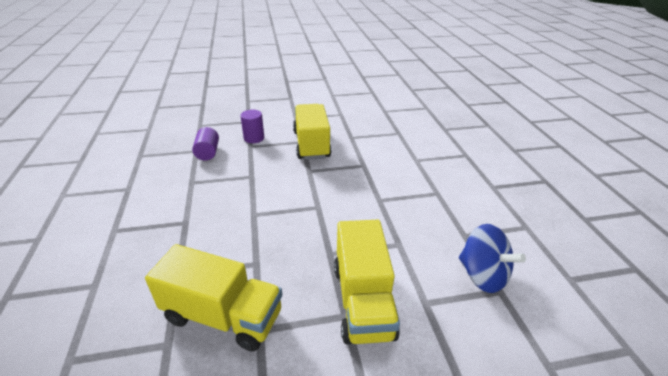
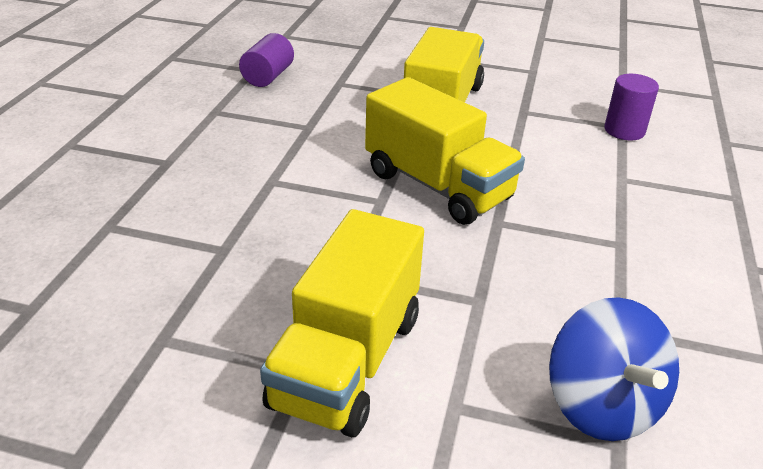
camera: 25 degrees right, 0 degrees up
yellow truck [145,244,282,352] -> yellow truck moved to [365,77,525,225]
purple cylinder [240,110,264,143] -> purple cylinder moved to [604,74,659,140]

